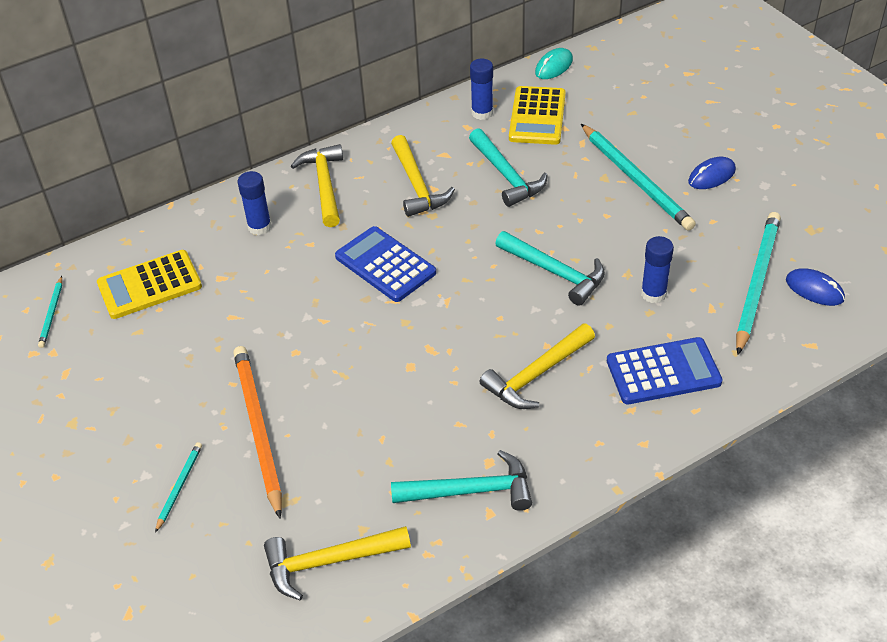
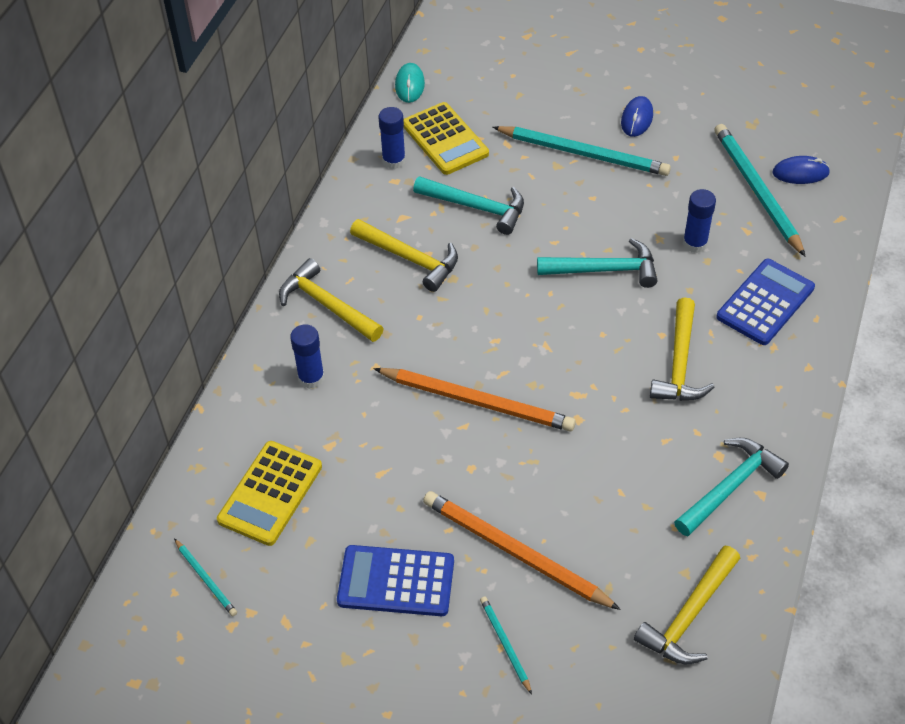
camera: 40 degrees left, 5 degrees up
blue calculator [335,226,436,302] -> blue calculator moved to [337,545,454,616]
none -> orange pencil [373,368,576,432]

